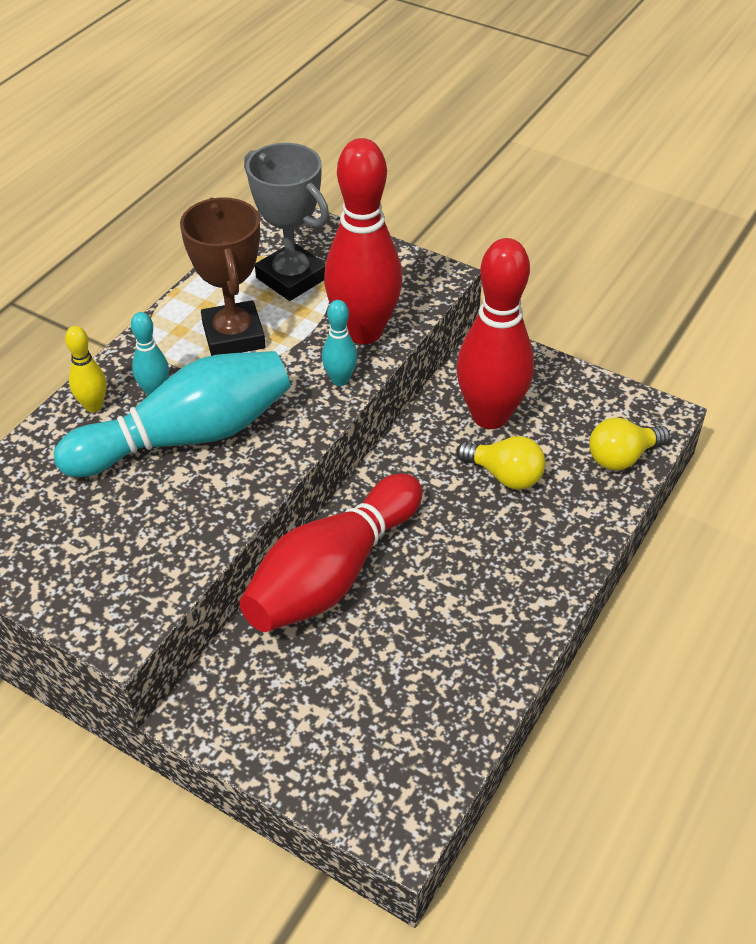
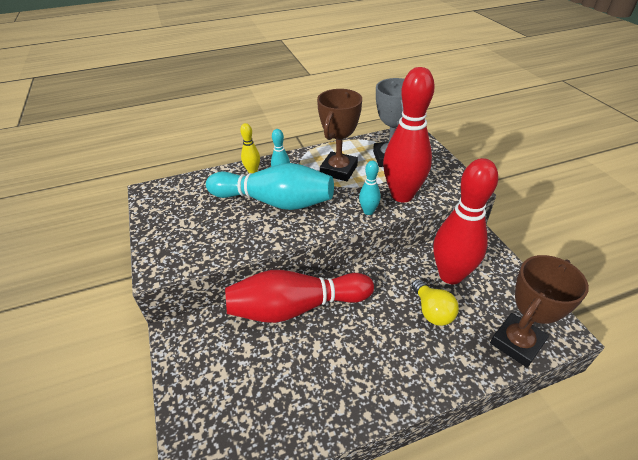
camera: 40 degrees right, 5 degrees down
yellow light bulb [589,418,670,470] -> brown trophy [490,255,589,368]

